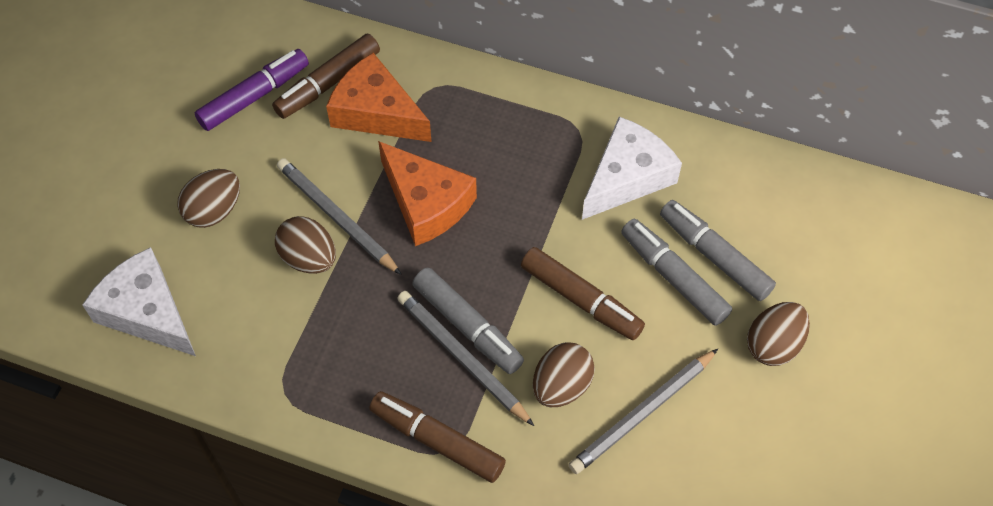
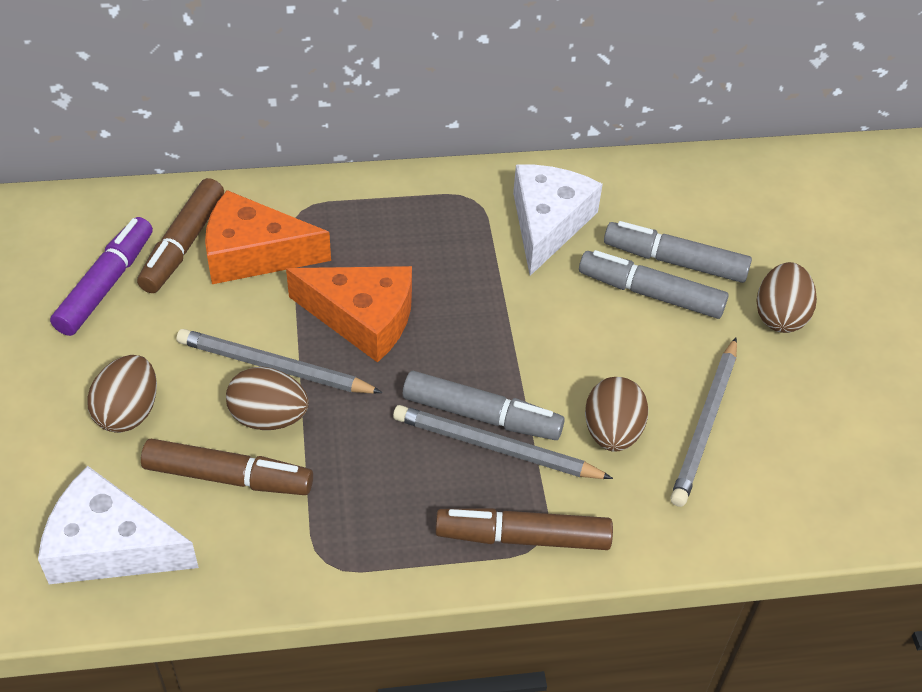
camera: 30 degrees left, 10 degrees down
brown marker [521,247,645,340] -> brown marker moved to [141,439,313,495]

